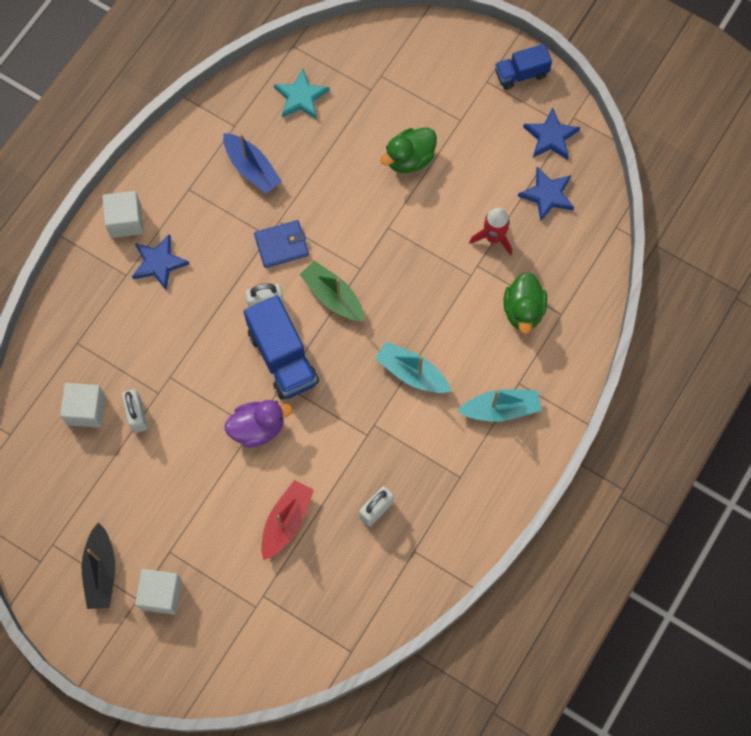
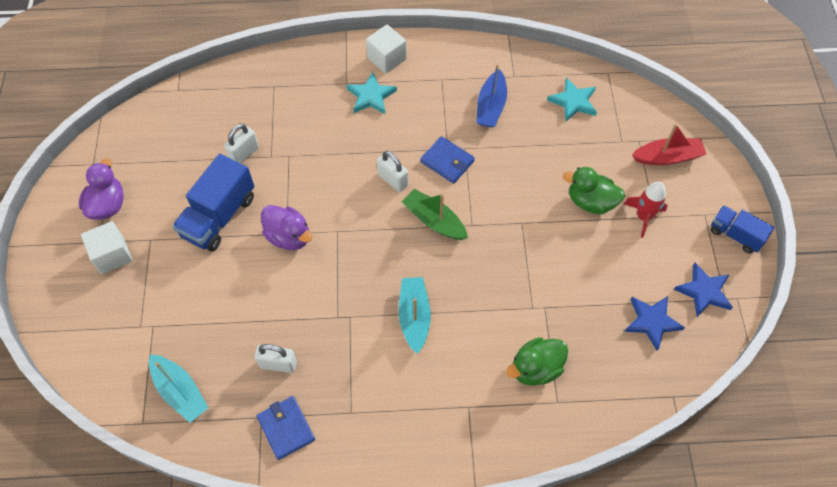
camera: 55 degrees right, 10 degrees down
white cube [60,383,105,428] -> none
black boat [82,522,115,609] -> purple duck [79,159,124,220]
blue star [132,234,189,290] -> turquoise star [346,72,397,114]
blue truck [244,295,319,400] -> blue truck moved to [172,154,254,252]
red boat [261,480,314,560] -> red boat moved to [632,124,706,165]
green boat [299,261,365,321] -> green boat turned 60 degrees counterclockwise [402,189,468,240]
turquoise boat [457,389,541,422] -> turquoise boat moved to [149,354,208,423]
red rocket [469,208,512,256] -> red rocket moved to [624,182,668,238]
none -> blue wallet [257,396,315,460]

